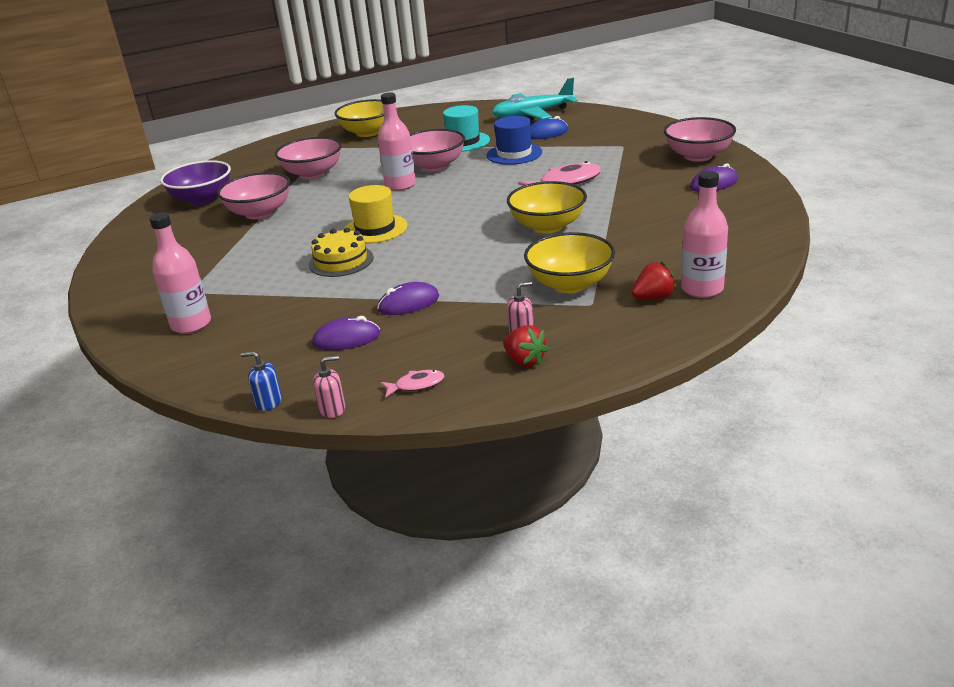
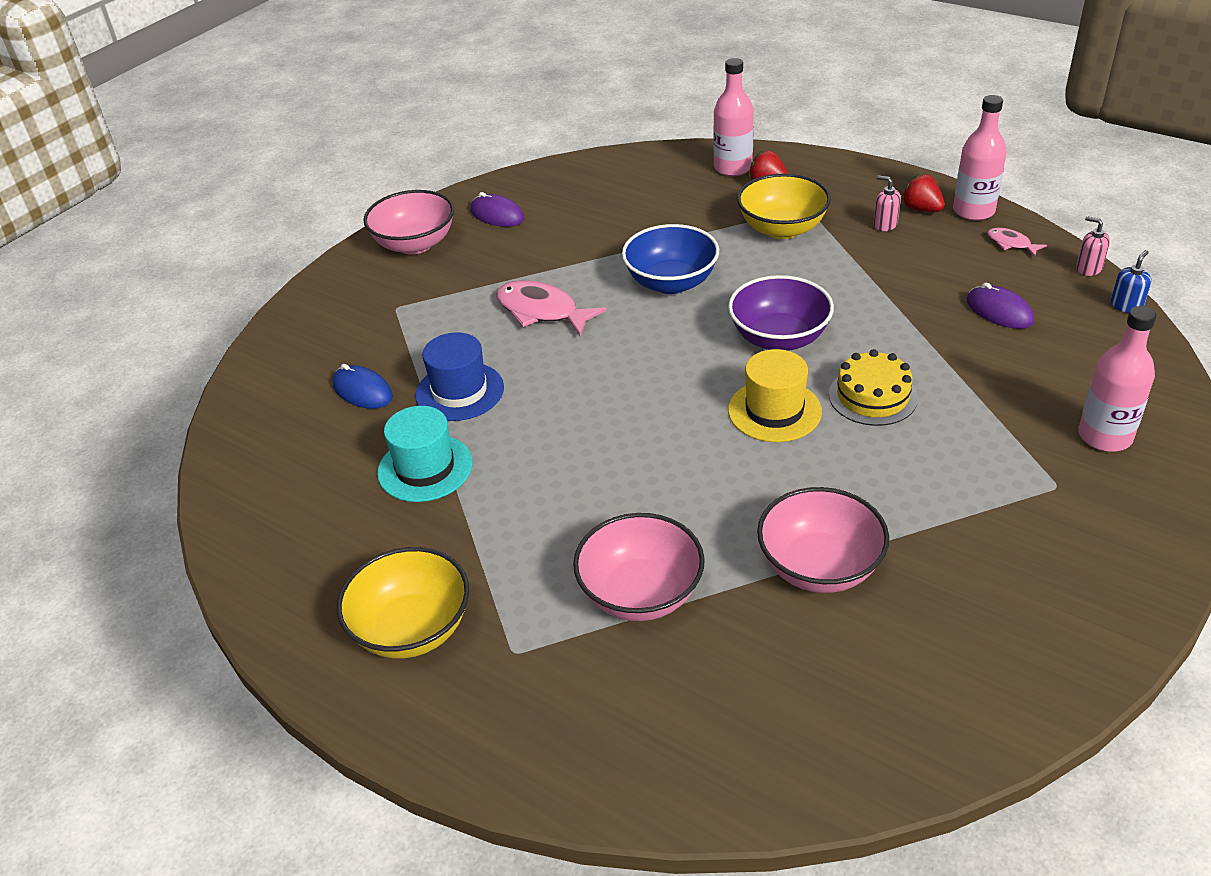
camera: 120 degrees left, 10 degrees up
purple bowl [160,160,231,205] -> purple bowl moved to [728,275,834,351]
blue soap dispenser [241,351,282,411] -> blue soap dispenser turned 120 degrees counterclockwise [1111,250,1151,313]
purple mouse [377,282,439,315] -> none
pink bottle [378,92,416,191] -> pink bottle moved to [953,95,1007,221]
pink bowl [410,129,465,171] -> none
turquoise plane [492,78,578,121] -> none
red strawberry [503,325,549,367] -> red strawberry turned 60 degrees counterclockwise [901,173,945,212]
yellow bowl [507,181,587,233] -> blue bowl [622,224,719,294]

